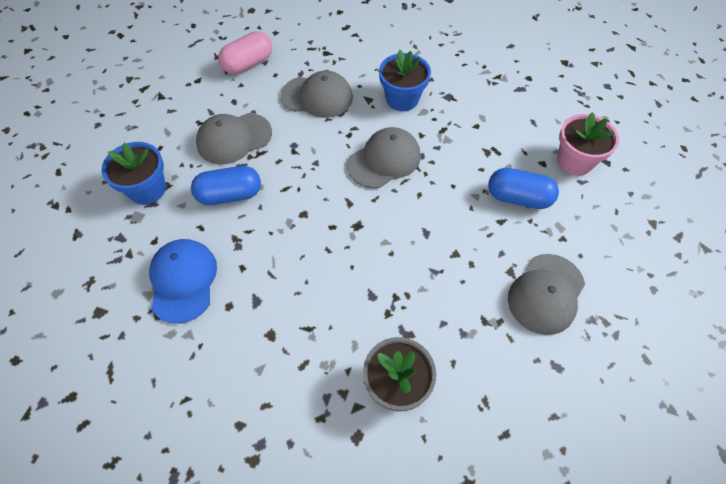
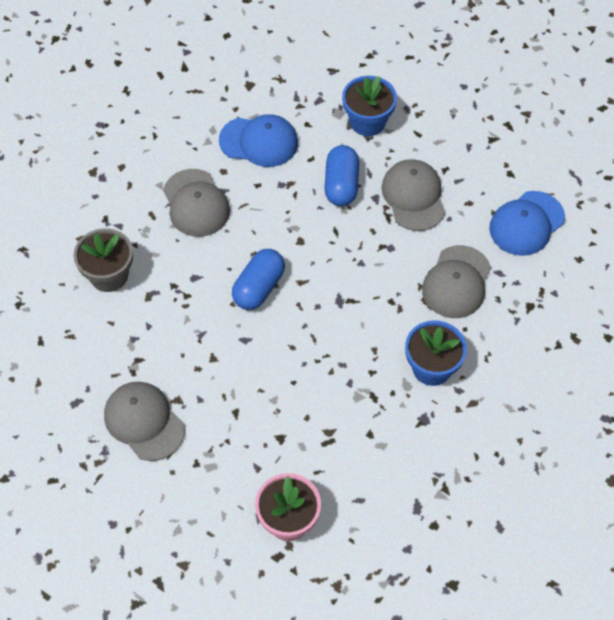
camera: 105 degrees right, 0 degrees up
pink capsule [218,31,272,74] -> blue cap [489,191,565,256]
grey cap [347,127,421,188] -> grey cap moved to [163,169,230,237]
blue capsule [488,168,559,209] -> blue capsule moved to [232,249,285,310]

